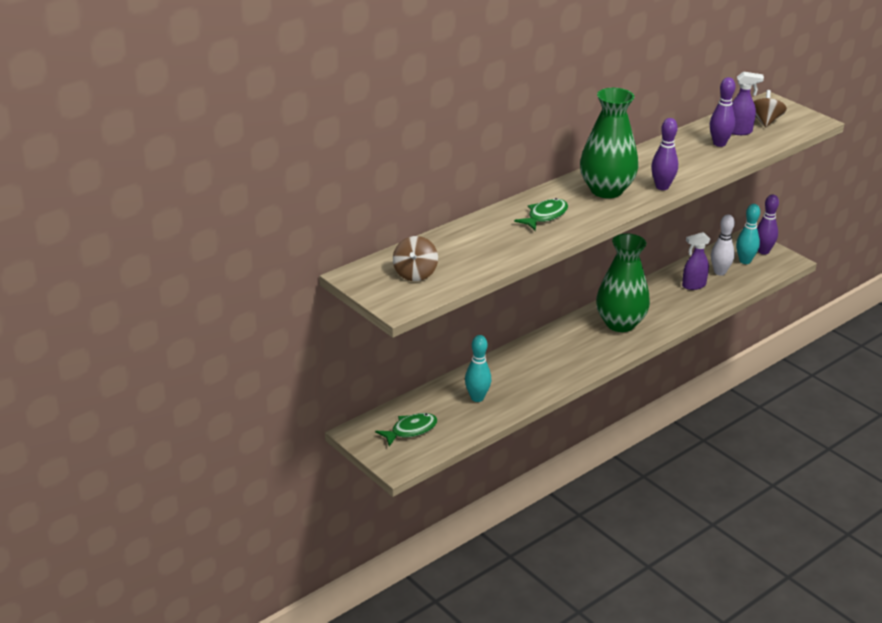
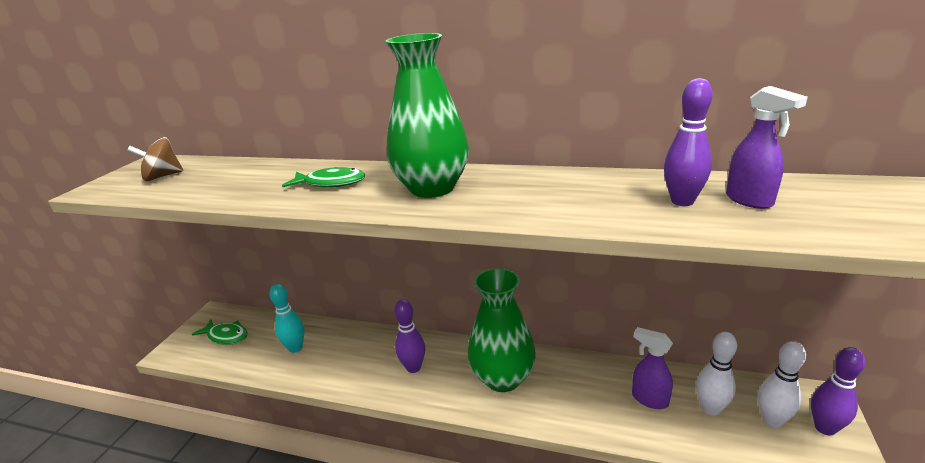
camera: 60 degrees right, 5 degrees down
purple bowling pin [651,118,678,190] -> purple bowling pin moved to [394,299,425,373]
turquoise bowling pin [736,204,760,264] -> white bowling pin [758,341,806,428]
brown spinning top [753,90,787,127] -> none

